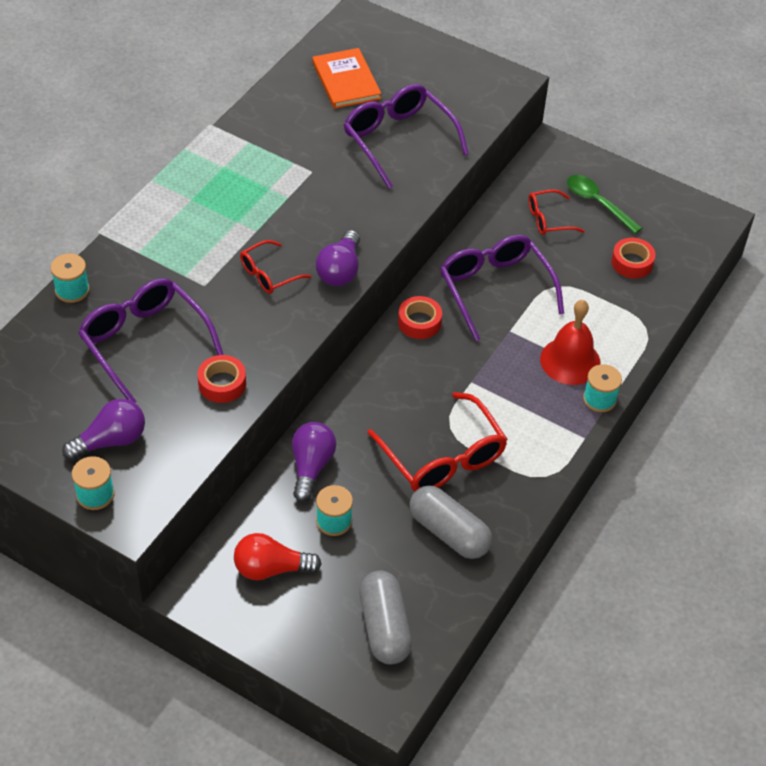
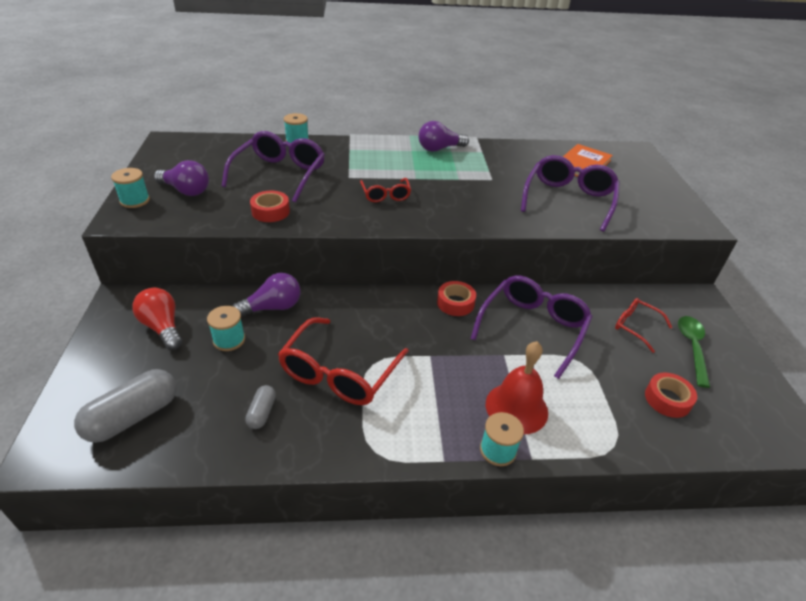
camera: 55 degrees right, 10 degrees down
red glasses [240,240,311,294] -> red glasses turned 120 degrees counterclockwise [360,178,411,202]
purple light bulb [316,230,360,286] -> purple light bulb moved to [419,121,469,152]
grey capsule [409,486,492,559] -> grey capsule [245,385,276,429], size x0.52

